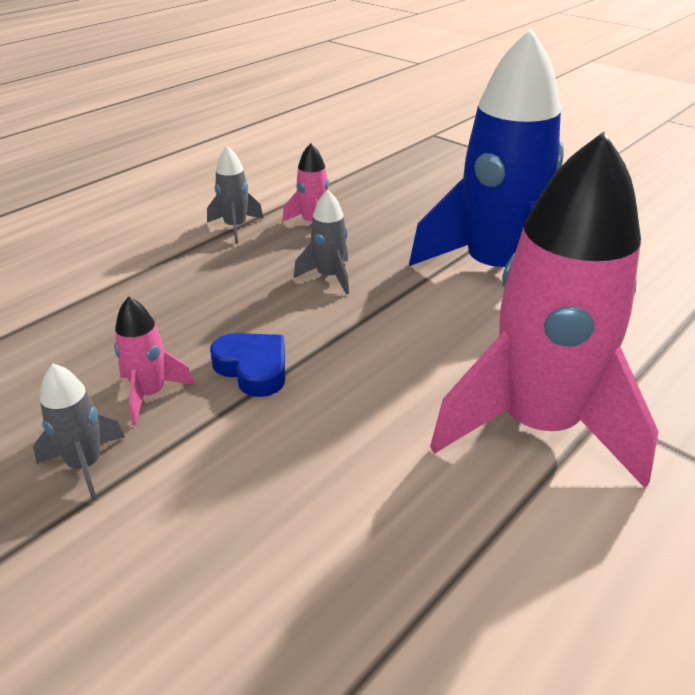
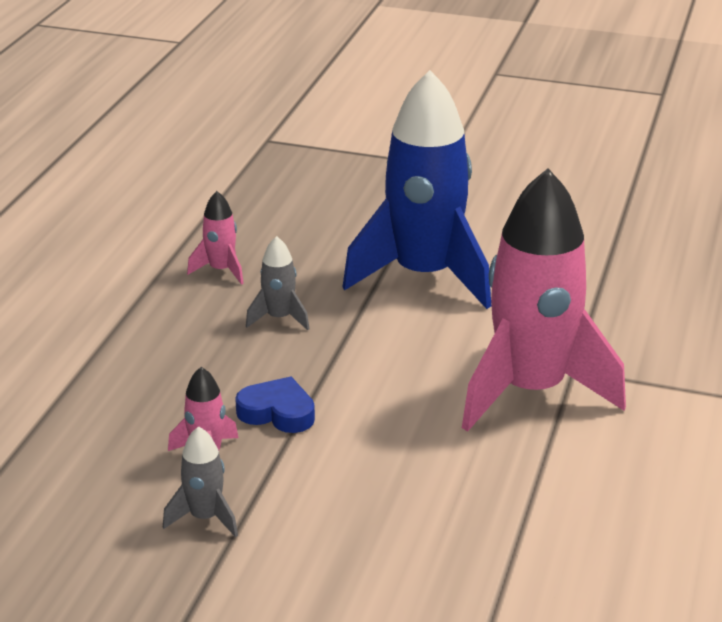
camera: 25 degrees left, 5 degrees down
grey rocket [207,146,264,244] -> none

